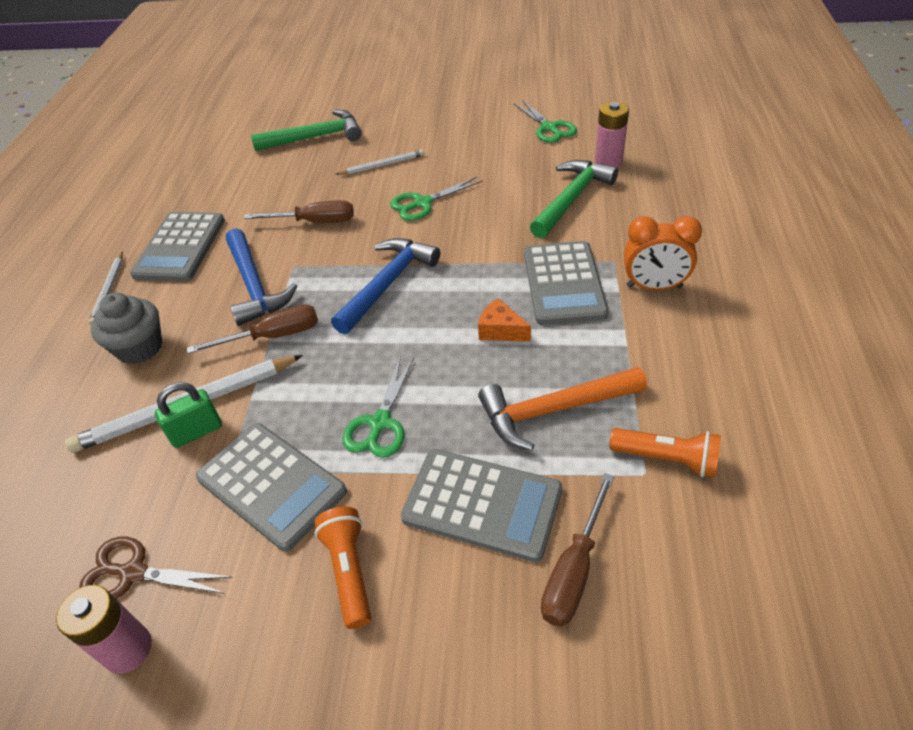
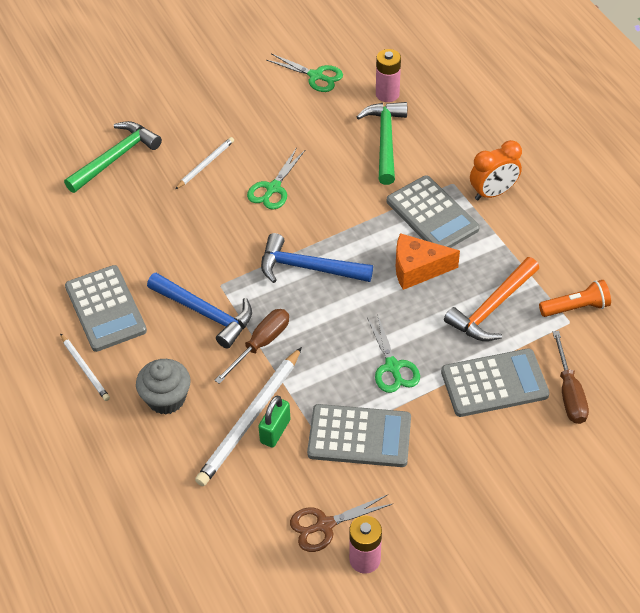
camera: 35 degrees left, 5 degrees up
brown screwdriver [243,200,354,223] -> none
orange flashlight [314,507,371,629] -> none
blue hammer [331,238,440,335] -> blue hammer turned 75 degrees counterclockwise [261,233,373,283]
orange cheese [478,298,531,342] -> orange cheese [396,233,460,290], size x1.59

